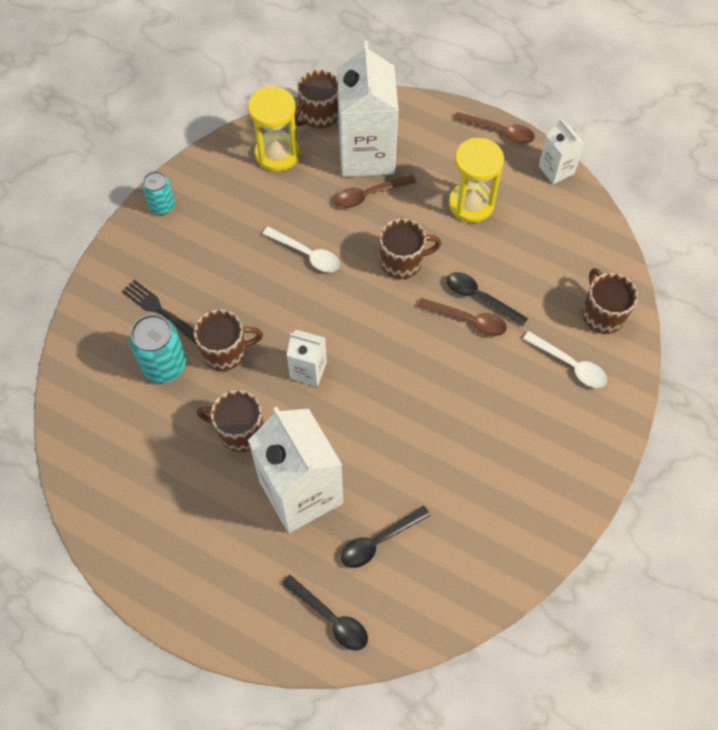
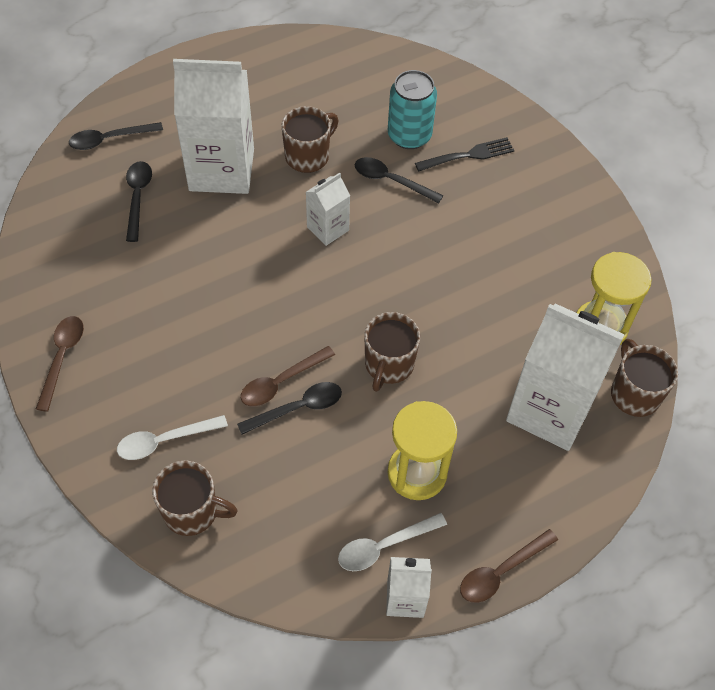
camera: 120 degrees right, 5 degrees down
turquoise can [142,171,175,215] -> none
brown mug [194,309,263,371] -> black spoon [355,157,443,203]
white spoon [262,227,340,272] -> white spoon moved to [338,513,447,571]
brown spoon [335,175,417,208] -> brown spoon moved to [36,316,84,412]

